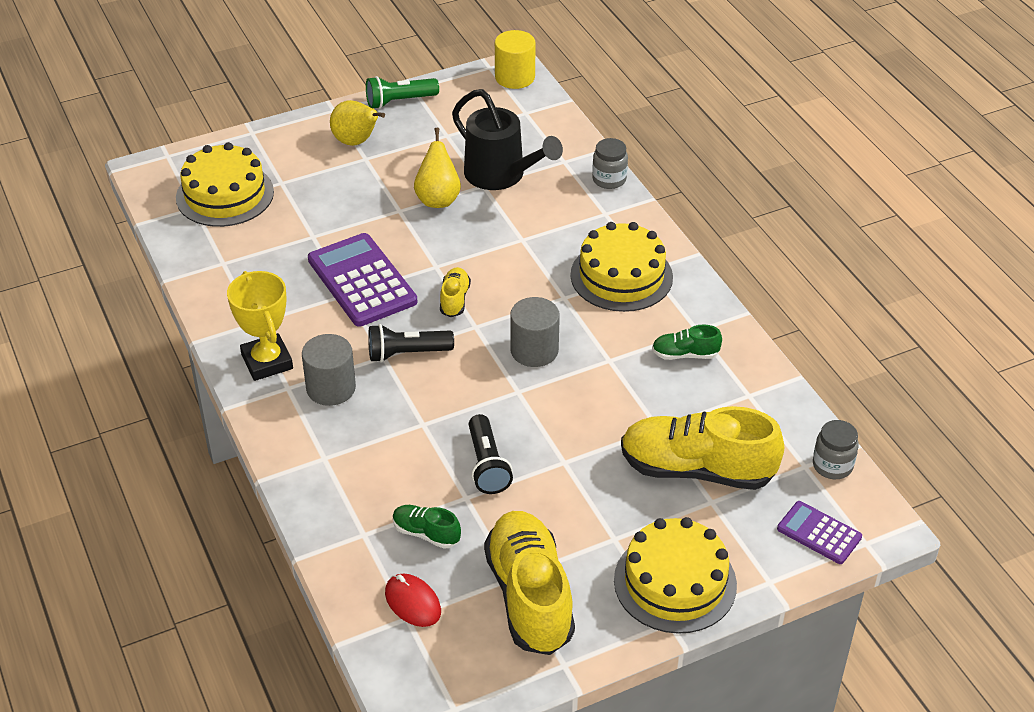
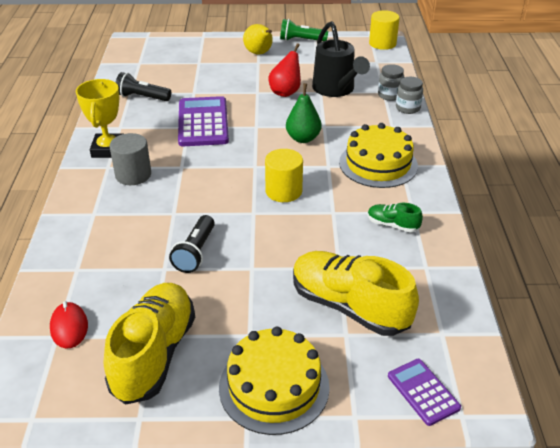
camera: 25 degrees right, 5 degrees down
yellow cake [176,142,274,227] -> none
black flashlight [368,324,454,362] -> black flashlight moved to [115,72,171,101]
green shoe [393,505,461,549] -> none
yellow pear [414,128,461,208] -> red pear [269,43,301,97]
yellow shoe [440,267,471,317] -> none
grey cylinder [510,297,560,367] -> yellow cylinder [265,149,303,202]
grey jar [813,420,859,479] -> grey jar moved to [378,64,404,101]
none -> green pear [286,83,321,143]

